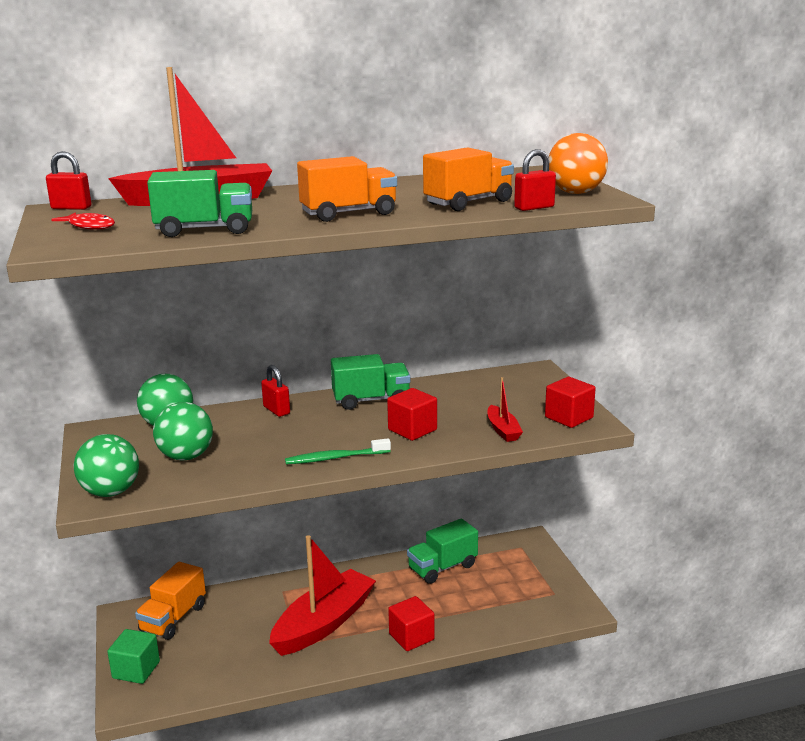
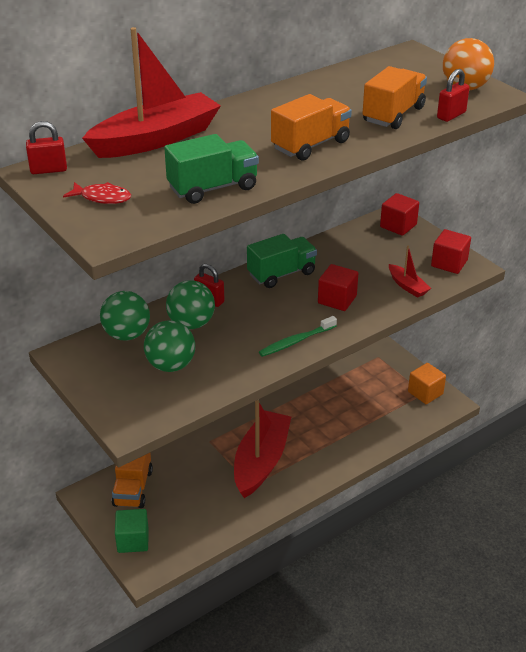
camera: 20 degrees left, 15 degrees up
green ball [74,434,139,497] -> green ball moved to [166,280,215,329]
red cube [388,596,435,651] -> red cube moved to [380,193,419,236]
green truck [407,518,478,584] -> none
none -> orange cube [408,363,446,404]

